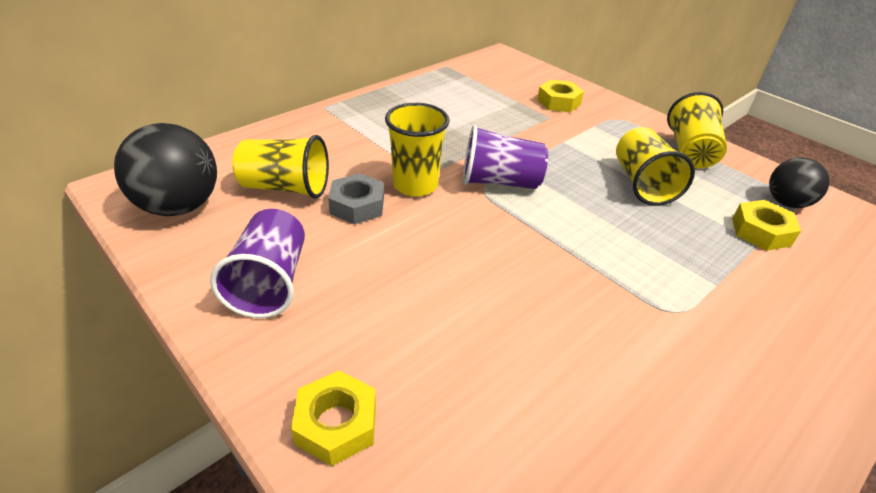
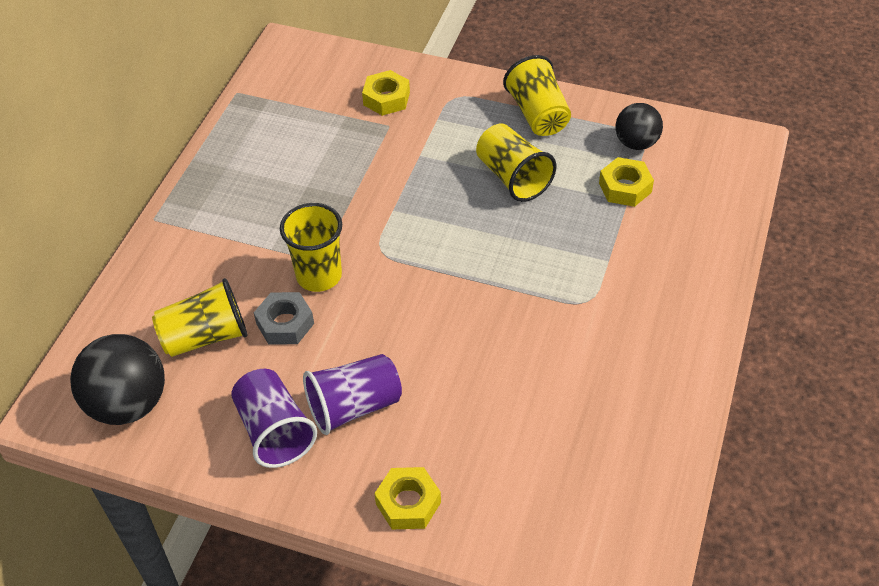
camera: 25 degrees left, 10 degrees up
purple cup [463,125,548,189] -> purple cup moved to [303,354,402,435]

